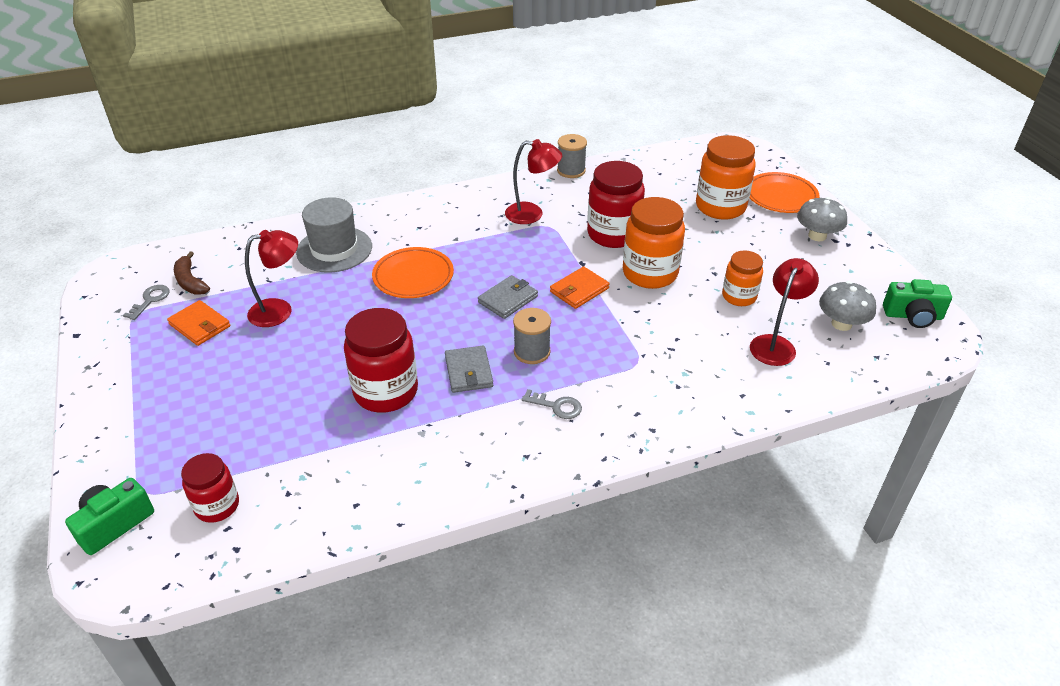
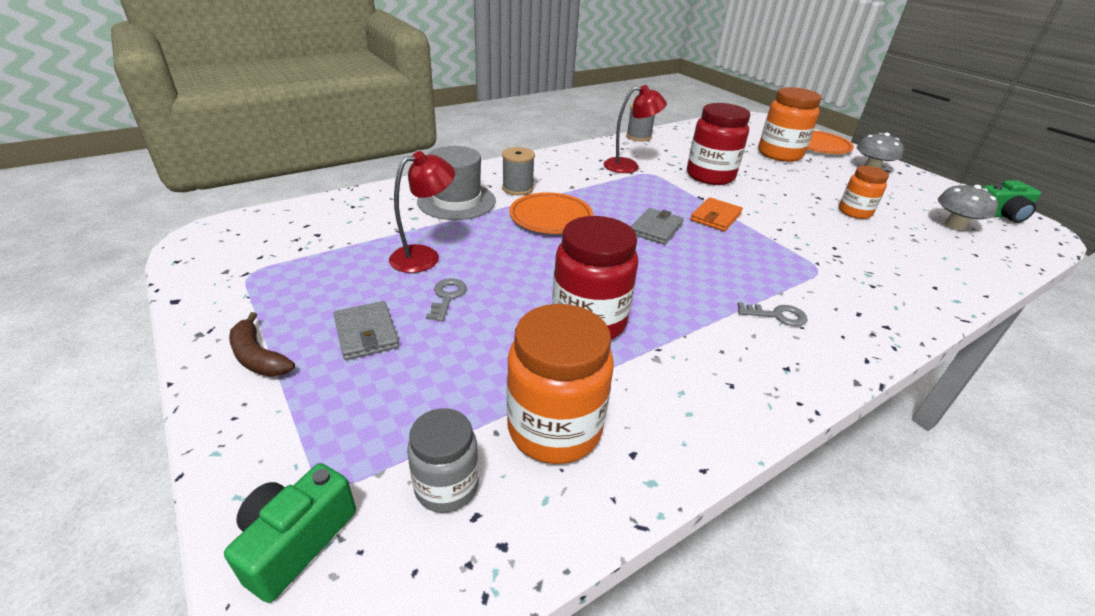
camera: 15 degrees left, 5 degrees down
grey key [123,285,170,320] -> grey key moved to [426,279,467,321]
orange wallet [167,300,230,346] -> none
brown banana [174,251,210,295] -> brown banana moved to [229,312,295,377]
red jar [181,453,239,523] -> grey jar [407,408,479,513]
grey wallet [445,345,493,393] -> grey wallet moved to [333,301,399,360]
grey spool [513,308,551,364] -> grey spool moved to [502,147,535,195]
orange jar [623,197,685,289] -> orange jar moved to [507,304,614,464]
red lamp [750,258,819,366] -> none

